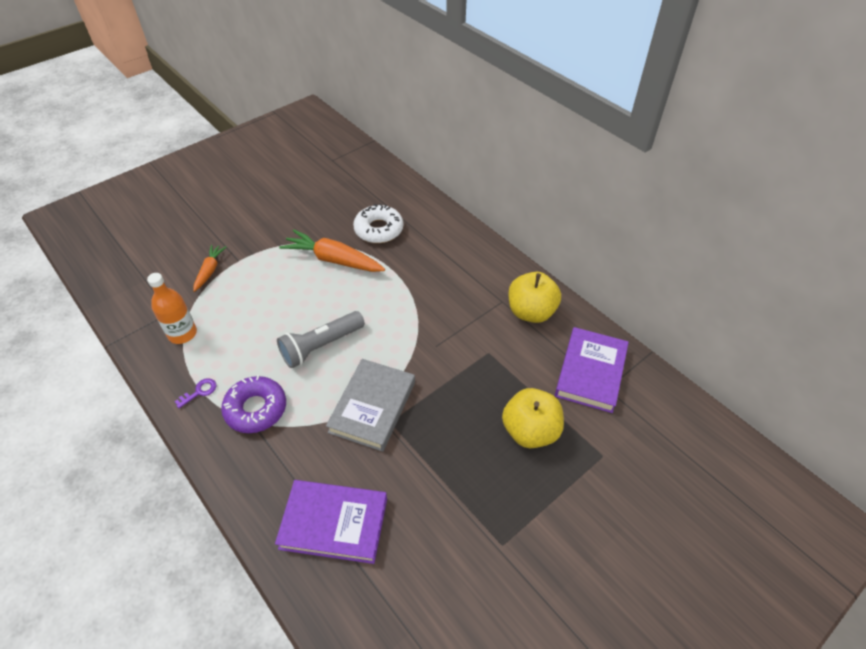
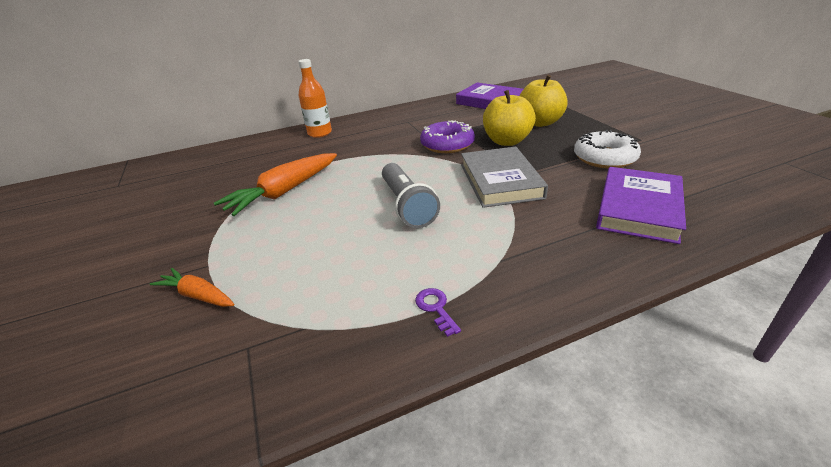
camera: 70 degrees left, 15 degrees down
orange bottle [147,273,197,344] -> orange bottle moved to [298,59,332,138]
purple donut [221,375,286,433] -> purple donut moved to [420,121,475,153]
grey book [326,359,415,452] -> grey book turned 45 degrees clockwise [461,147,548,208]
white donut [353,203,403,243] -> white donut moved to [574,130,641,168]
yellow apple [508,272,561,323] -> yellow apple moved to [483,90,536,146]

